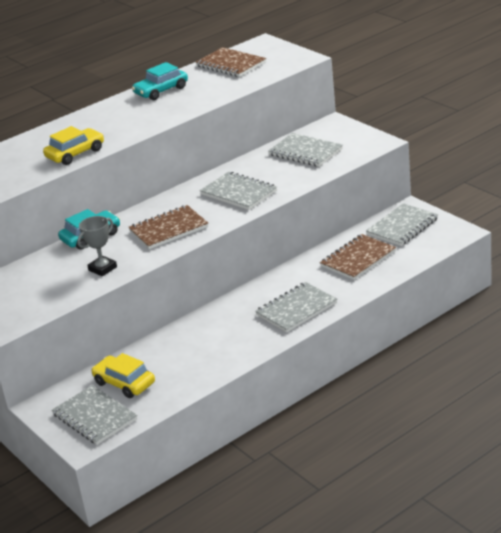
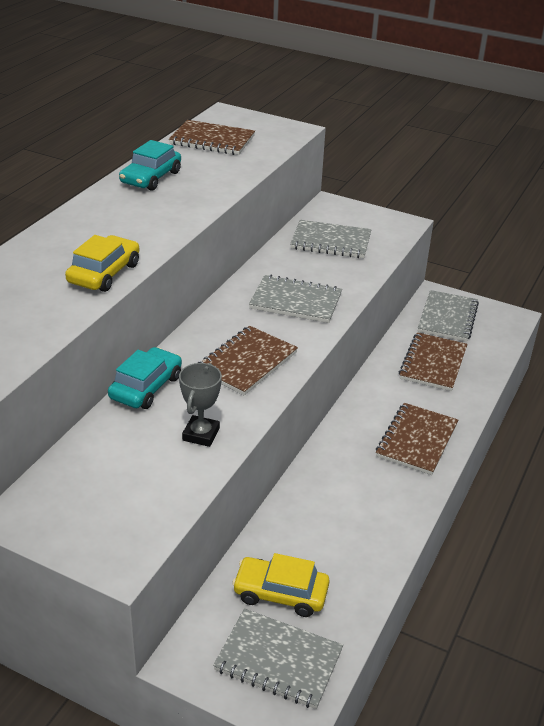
camera: 30 degrees left, 5 degrees up
grey notebook [255,282,337,333] -> brown notebook [376,403,458,475]

